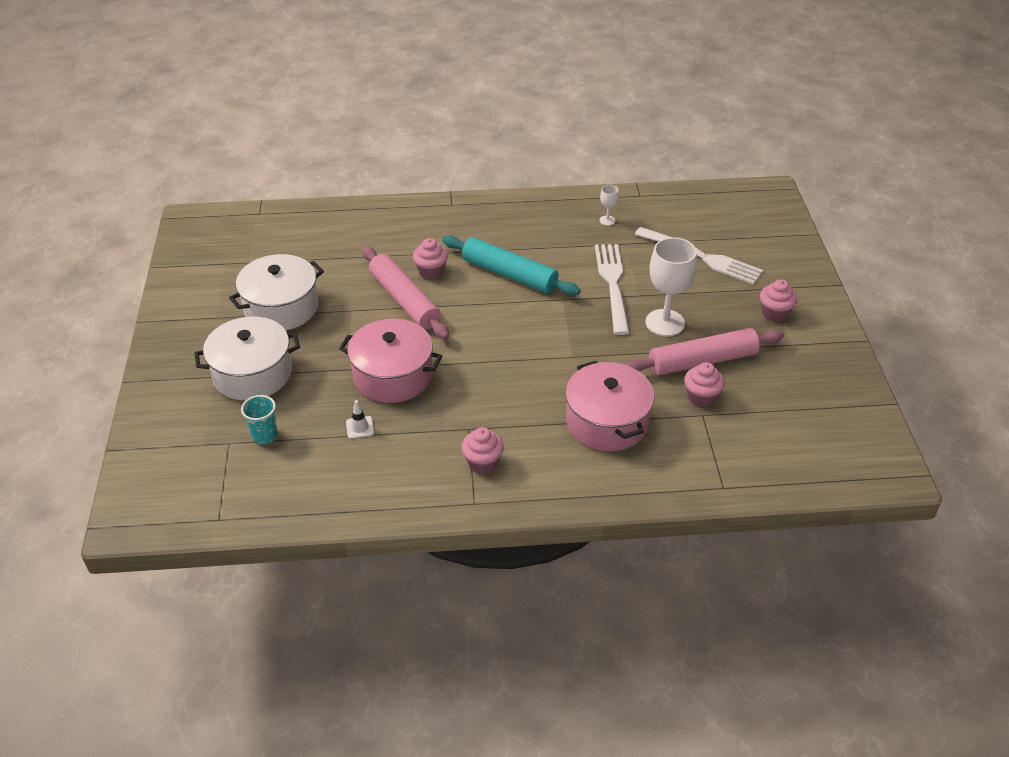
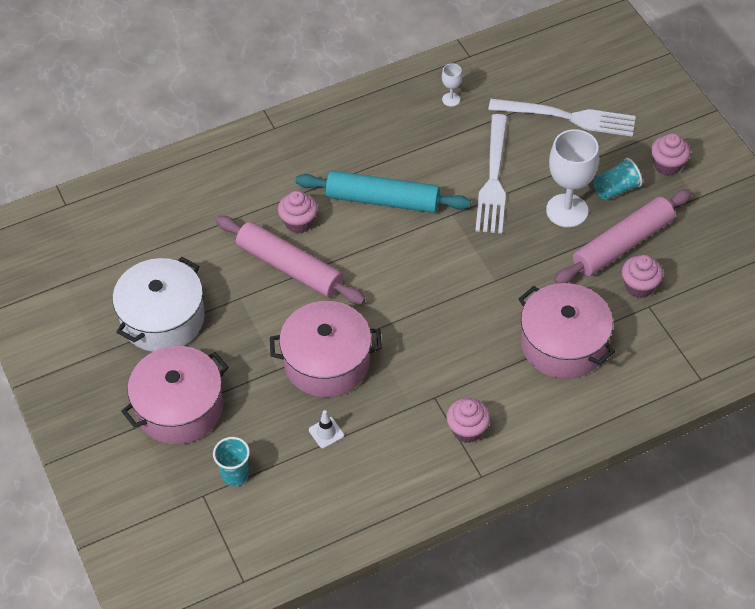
camera: 20 degrees left, 10 degrees up
white pot [194,317,300,400] -> pink pot [121,346,229,444]
white fork [595,244,629,335] -> white fork turned 150 degrees counterclockwise [475,114,507,234]
none -> turquoise cup [594,158,643,200]

